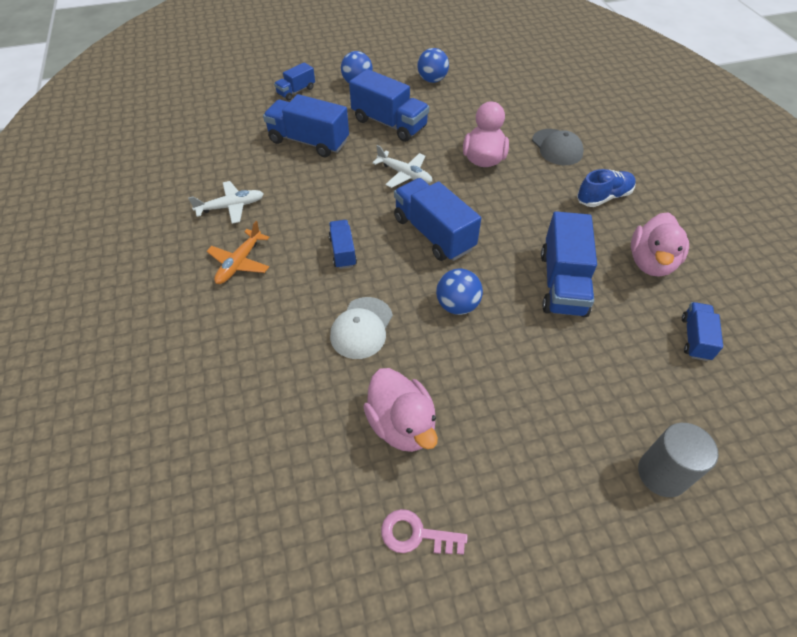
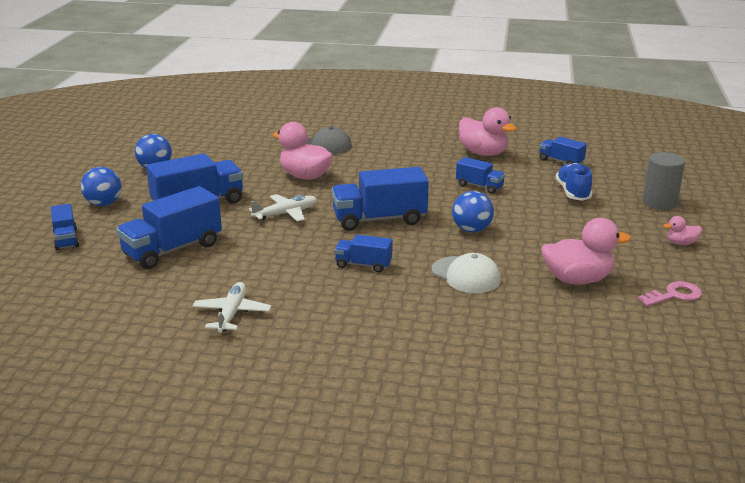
camera: 65 degrees left, 25 degrees down
orange plane [207,221,269,284] -> none
pink key [381,509,468,555] -> pink key turned 150 degrees counterclockwise [638,281,702,306]
blue truck [541,211,597,317] -> blue truck [456,157,505,194], size x0.55
blue shoe [577,169,636,207] -> blue shoe moved to [556,163,592,201]
none -> pink duck [663,216,702,245]

